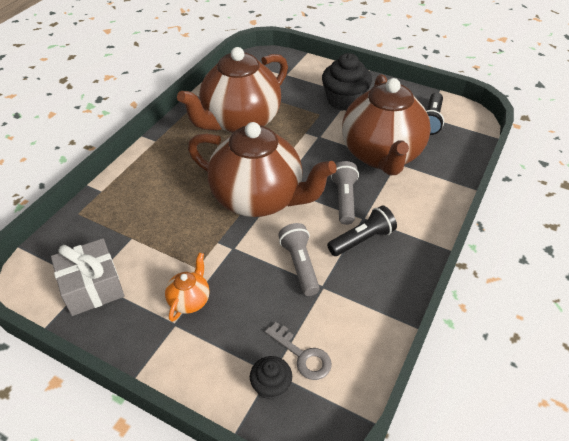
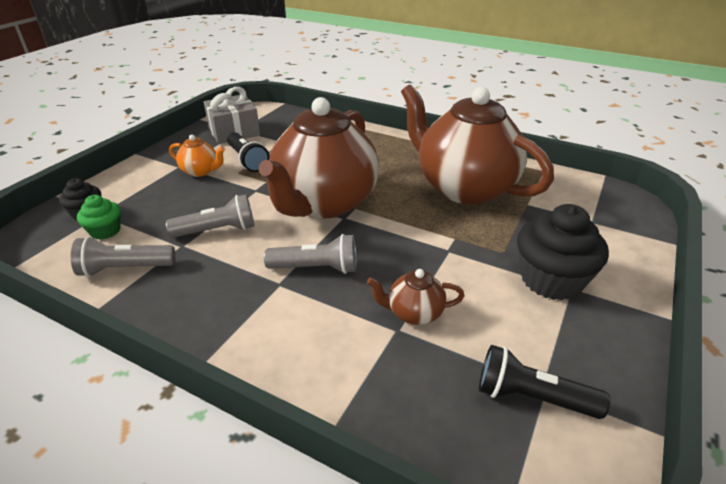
camera: 90 degrees right, 10 degrees down
grey key [265,322,332,380] -> green cupcake [77,195,121,240]
black flashlight [327,205,397,256] -> black flashlight moved to [227,132,270,172]
brown teapot [342,74,431,175] -> brown teapot [367,269,465,325], size x0.40
none -> grey flashlight [71,236,175,277]

